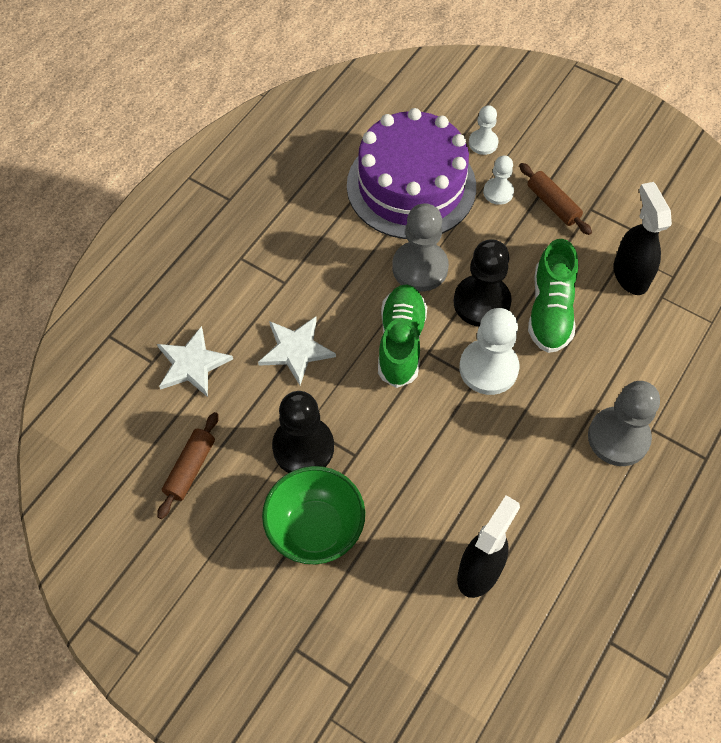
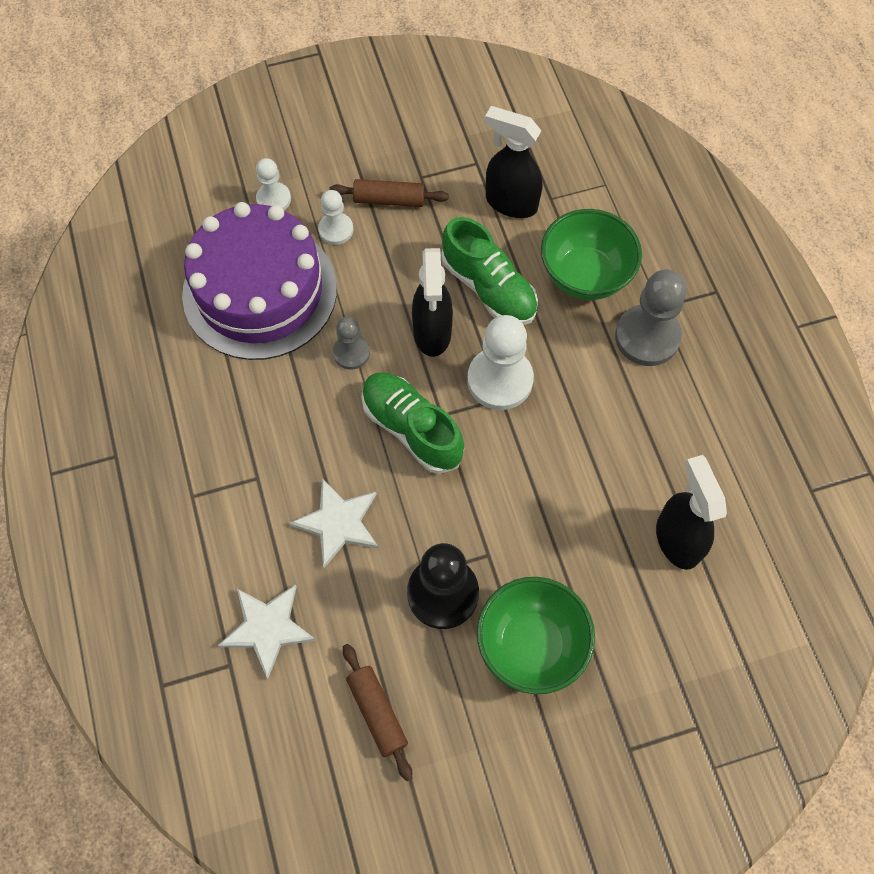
camera: 50 degrees left, 5 degrees up
grey pawn [392,203,449,292] -> grey pawn [333,317,370,370], size x0.57
black pawn [454,239,512,327] -> black spray bottle [412,248,453,357]
none -> green bowl [541,209,642,300]

